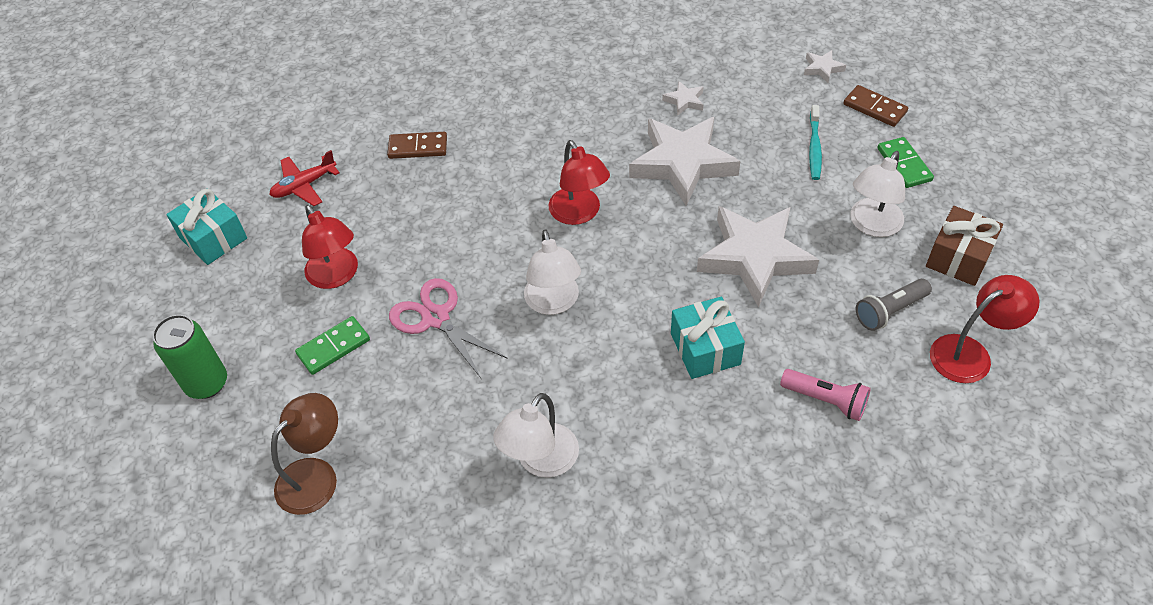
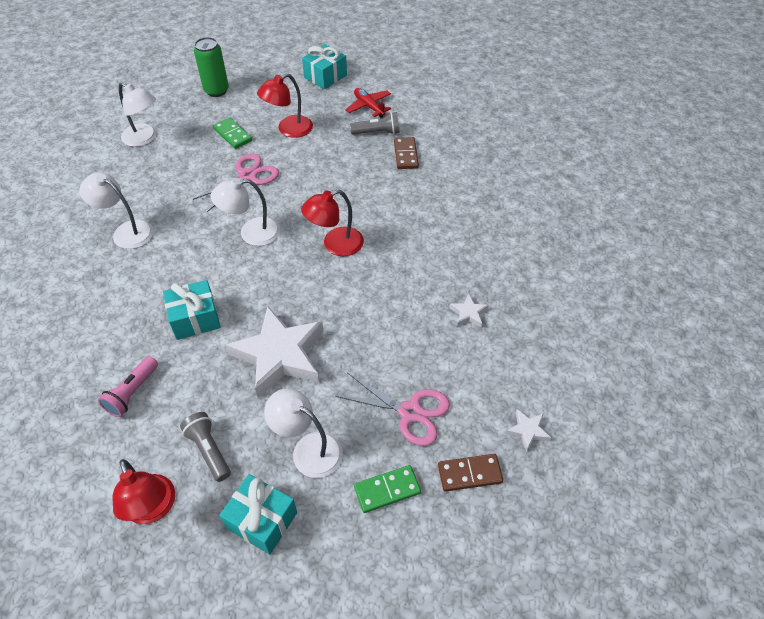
camera: 85 degrees right, 0 degrees up
brown lamp [271,393,338,515] -> white lamp [119,82,157,147]
white star [629,117,740,206] -> none
turquoise toothbrush [809,105,822,180] -> pink scissors [335,373,450,446]
brown domino [844,85,908,127] -> brown domino turned 45 degrees clockwise [438,454,503,492]
brown gift [926,206,1003,286] -> turquoise gift [219,474,297,555]
none -> grey flashlight [350,112,400,135]

